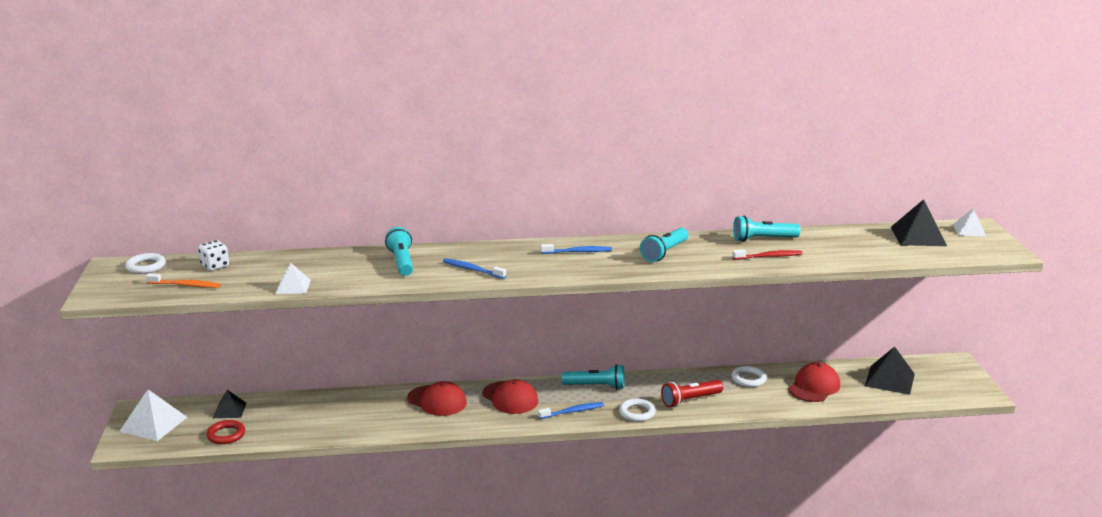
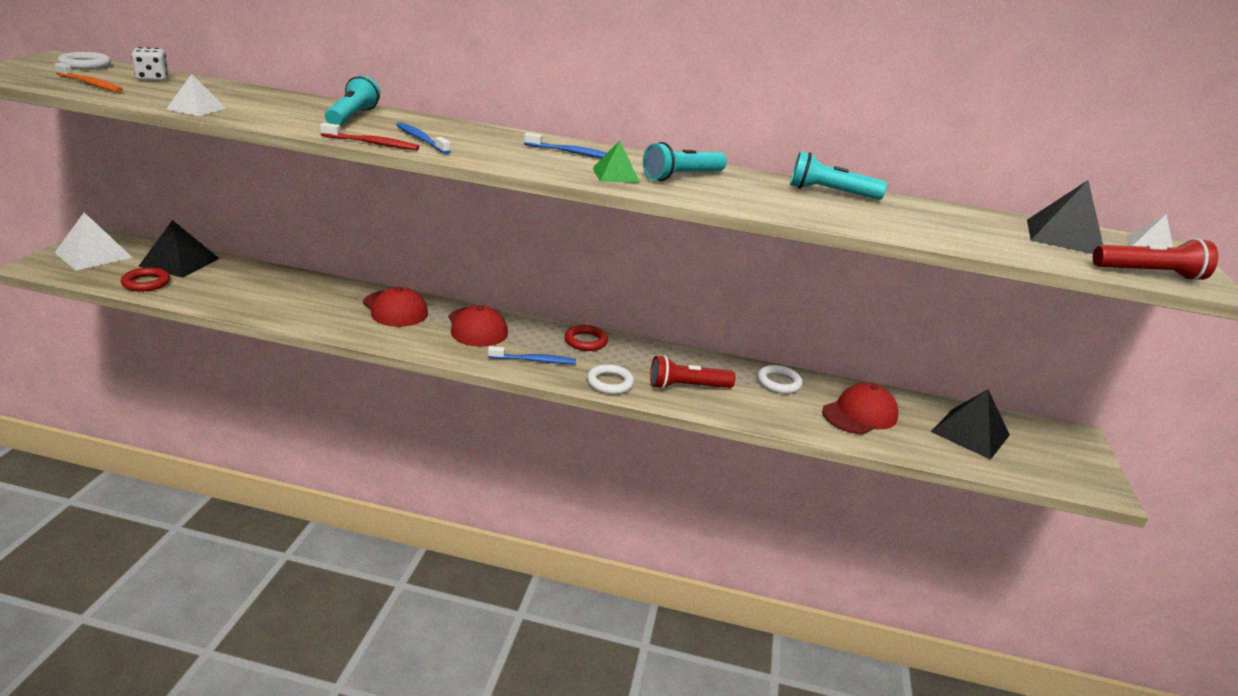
camera: 15 degrees right, 5 degrees up
black pyramid [213,390,247,418] -> black pyramid [138,220,220,278], size x1.64
turquoise flashlight [562,364,624,390] -> red ring [564,325,608,351]
red toothbrush [732,249,803,260] -> red toothbrush moved to [320,123,419,150]
none -> green pyramid [593,140,640,183]
none -> red flashlight [1093,238,1218,281]

